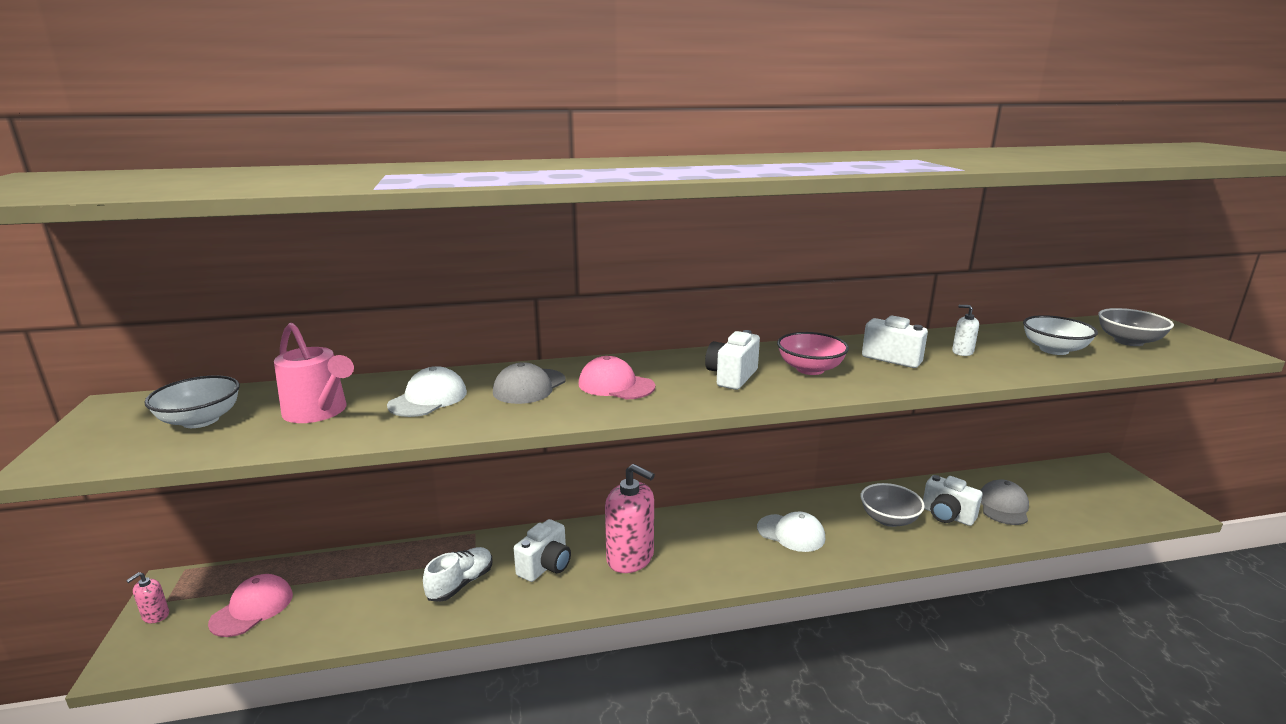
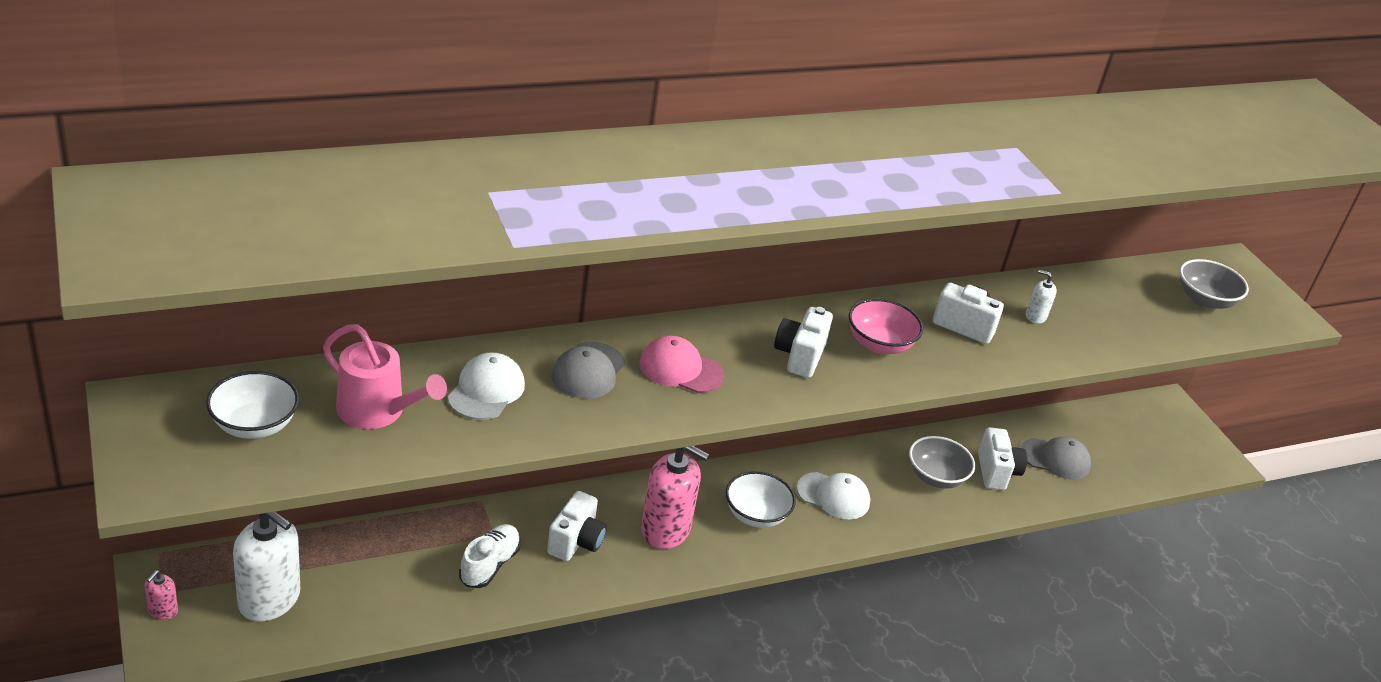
camera: 15 degrees left, 15 degrees up
pink cap [208,574,293,637] -> white soap dispenser [233,512,300,621]
white camera [923,475,983,526] -> white camera turned 120 degrees counterclockwise [978,427,1027,490]
grey cap [980,480,1029,525] -> grey cap turned 90 degrees clockwise [1021,436,1091,480]
white bowl [1023,315,1098,355] -> white bowl moved to [726,471,796,528]

